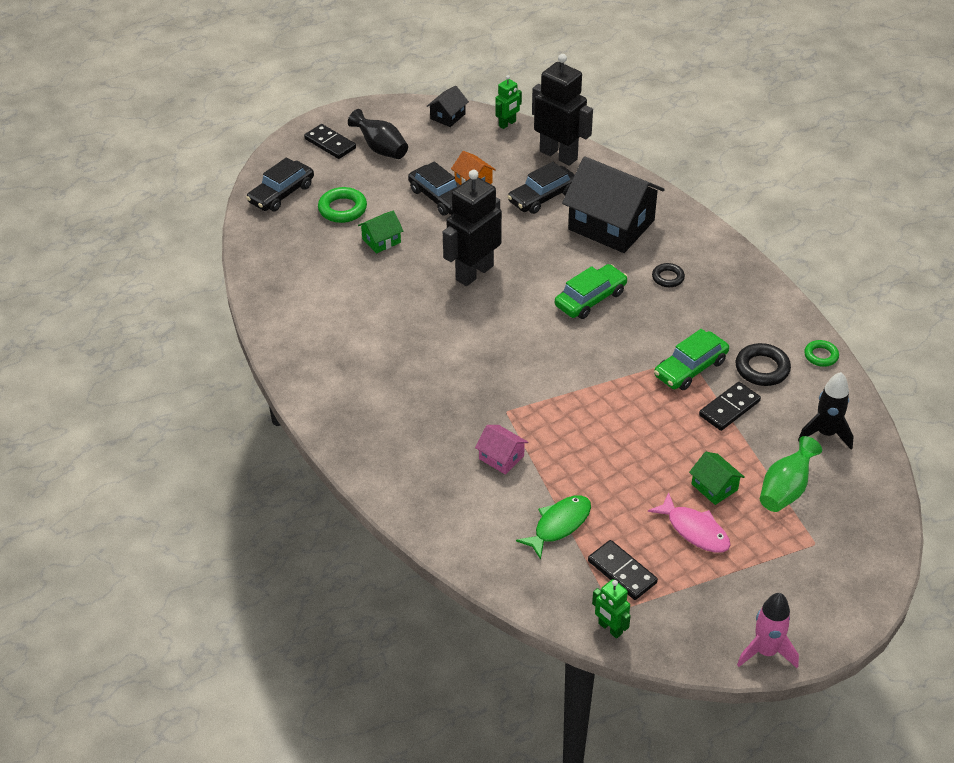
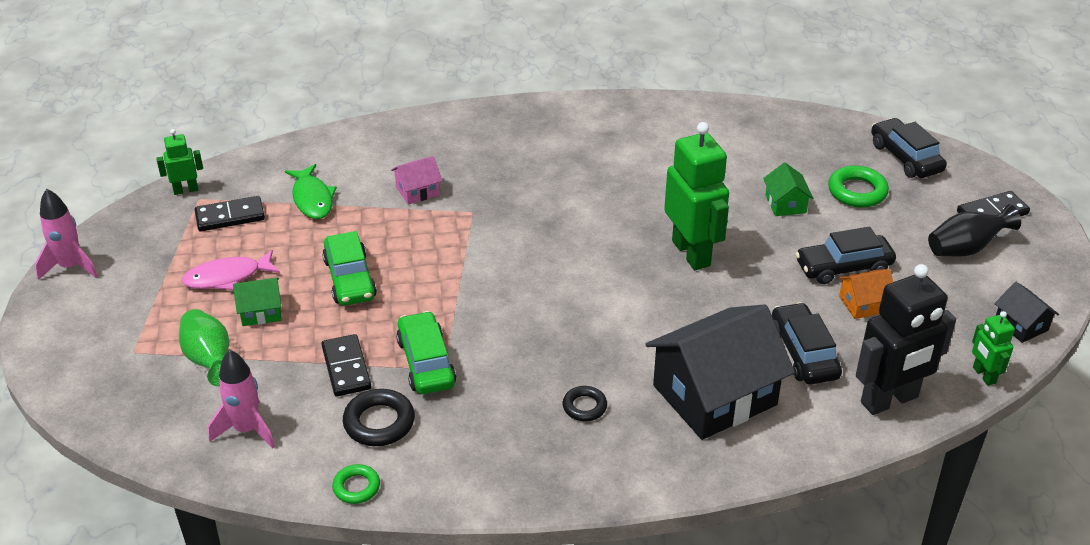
camera: 115 degrees right, 5 degrees down
black robot [443,170,502,286] -> green robot [664,122,729,270]
green car [555,264,628,319] -> green car moved to [322,231,377,306]
black rocket [798,372,854,449] -> pink rocket [208,350,275,449]

